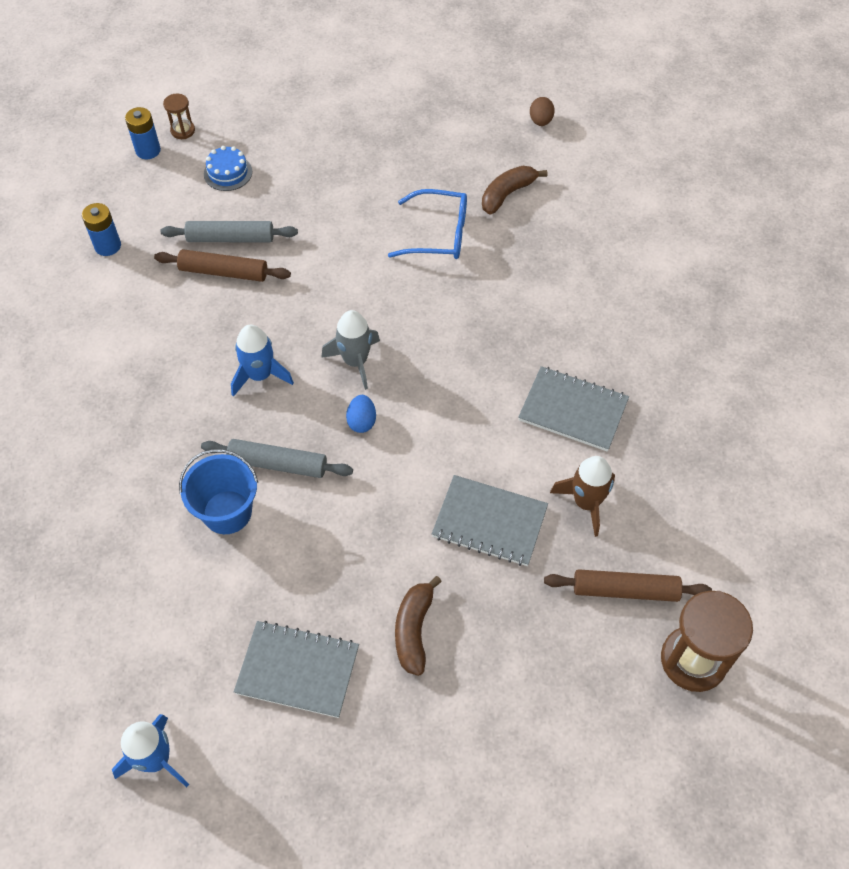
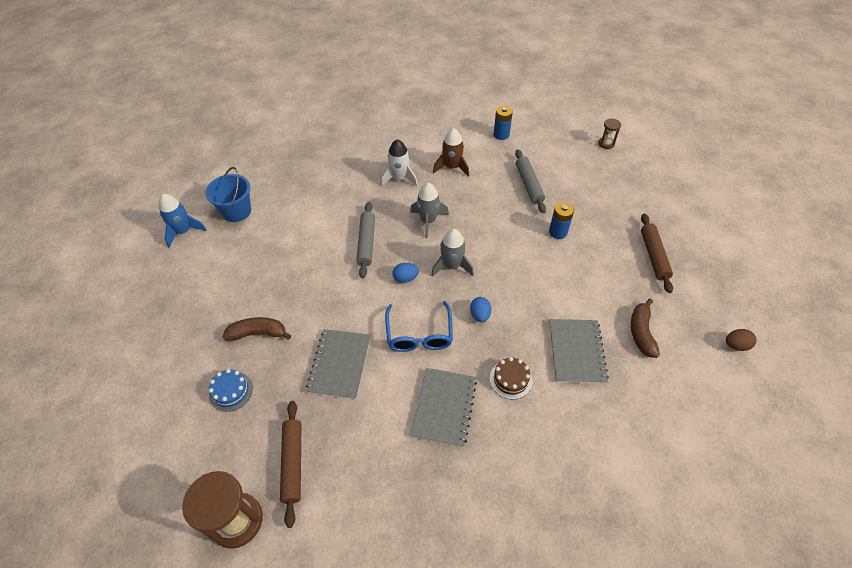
camera: 80 degrees right, 5 degrees down
blue battery [125,107,161,159] -> blue battery moved to [549,202,574,239]
brown rolling pin [154,249,291,282] -> brown rolling pin moved to [641,214,673,293]
blue bucket [179,449,258,534] -> blue bucket moved to [205,167,251,222]
blue cake [204,146,252,191] -> blue cake moved to [209,369,253,412]
blue rocket [231,325,294,397] -> grey rocket [410,183,449,238]
grey notebook [234,621,359,718] -> grey notebook moved to [549,319,609,384]
blue glasses [388,189,467,259] -> blue glasses moved to [385,301,453,352]
brown banana [482,166,547,215] -> brown banana turned 120 degrees counterclockwise [631,299,660,358]
brown rocket [550,456,615,537] -> brown rocket moved to [433,128,469,177]
none -> white rocket [381,139,418,186]
none -> blue egg [470,297,491,322]
none -> brown cake [490,357,532,400]

